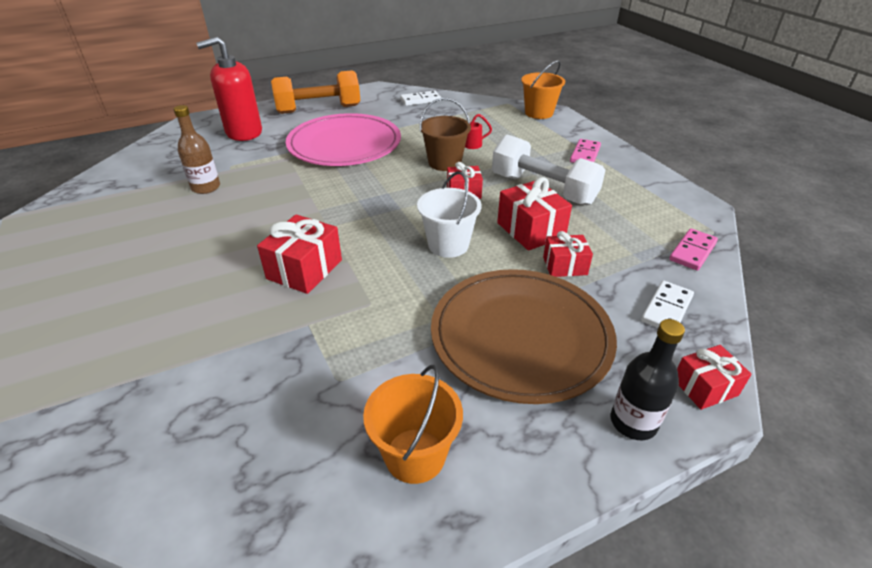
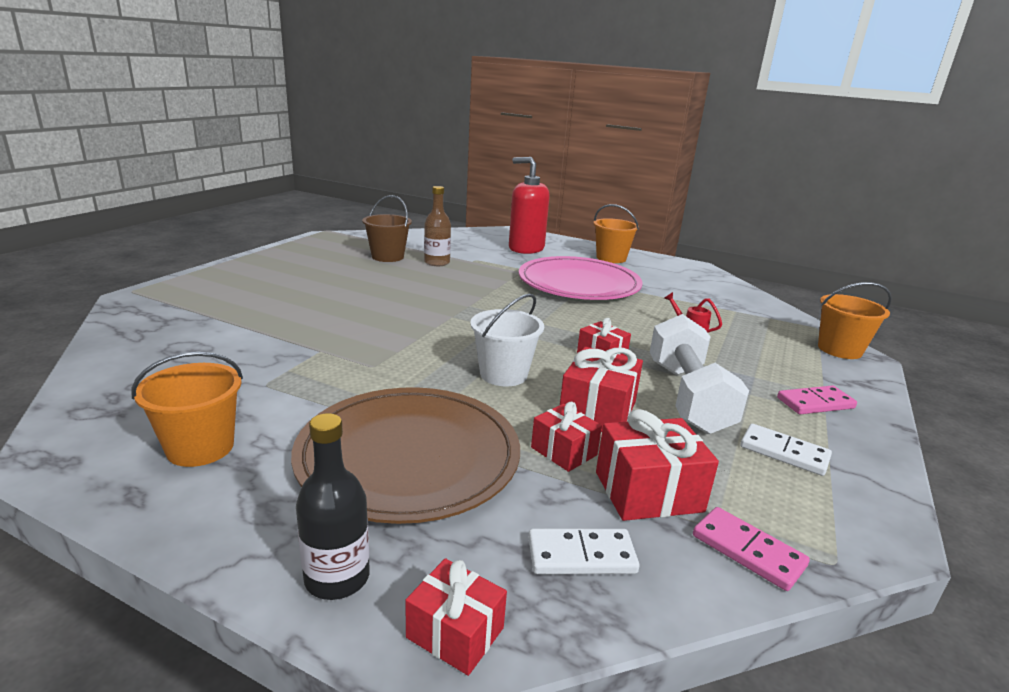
camera: 50 degrees right, 15 degrees down
red gift [257,214,342,294] -> red gift moved to [596,409,719,521]
orange dumbbell [271,70,360,114] -> orange bucket [593,204,639,263]
white domino [400,90,441,106] -> white domino moved to [740,424,832,476]
brown bucket [420,98,471,171] -> brown bucket moved to [362,195,412,262]
pink domino [669,228,718,271] -> pink domino turned 45 degrees clockwise [693,507,810,591]

